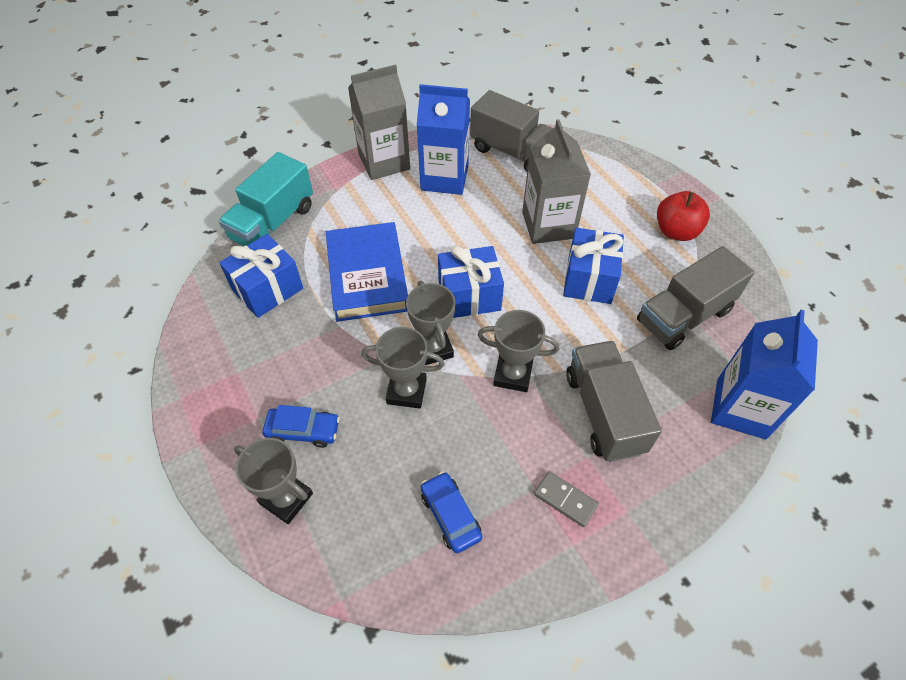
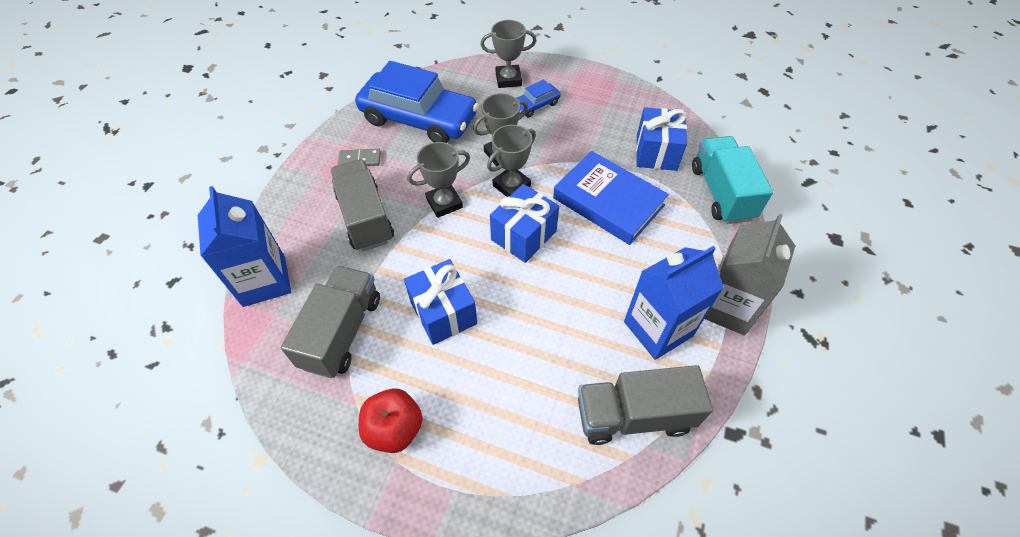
camera: 140 degrees right, 0 degrees up
grey trophy [406,281,455,365] -> grey trophy turned 75 degrees counterclockwise [487,125,536,197]
blue car [421,472,483,553] -> blue car [355,61,479,143], size x2.29
grey carton [522,119,591,244] -> none
grey truck [566,341,662,462] -> grey truck turned 150 degrees counterclockwise [330,159,394,251]

